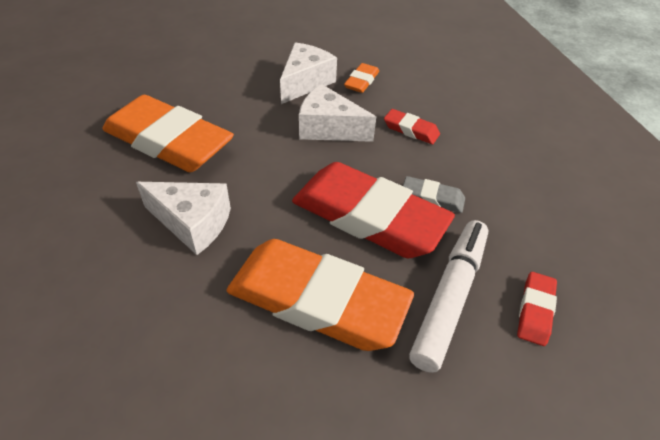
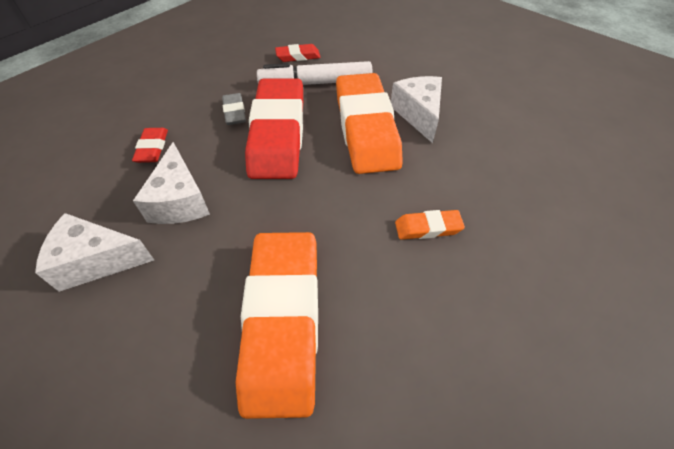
camera: 120 degrees left, 5 degrees up
white cheese [136,182,231,255] -> white cheese moved to [391,76,442,143]
orange eraser [344,63,379,93] -> orange eraser moved to [395,210,465,240]

